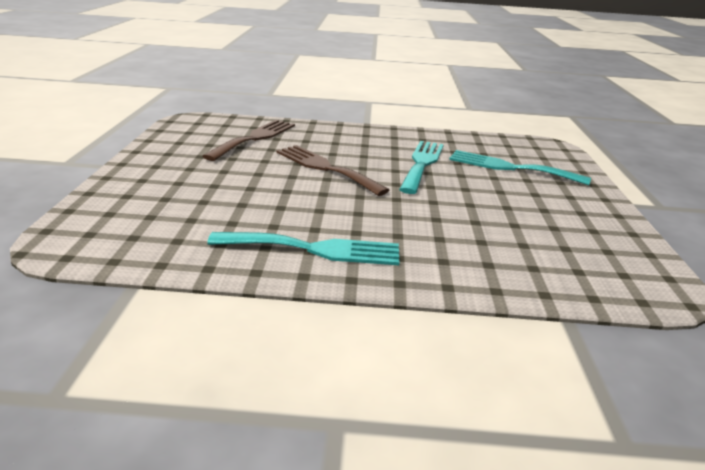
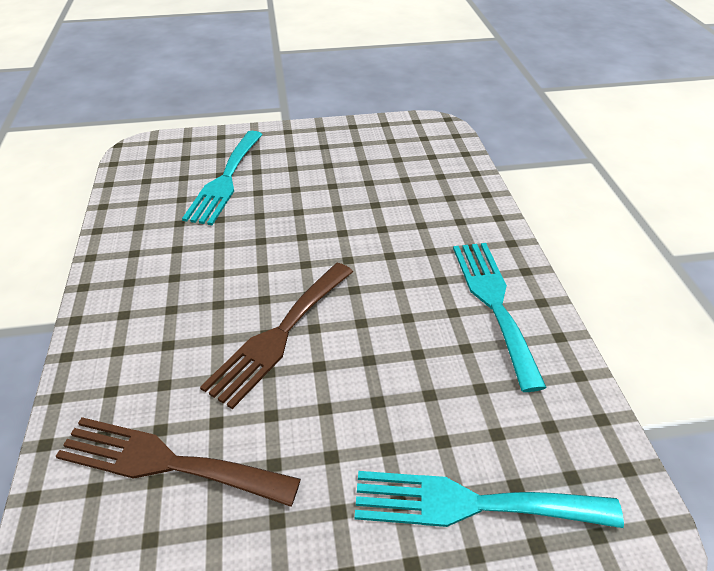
camera: 100 degrees left, 15 degrees up
turquoise fork [399,141,444,194] -> turquoise fork moved to [355,471,624,528]

